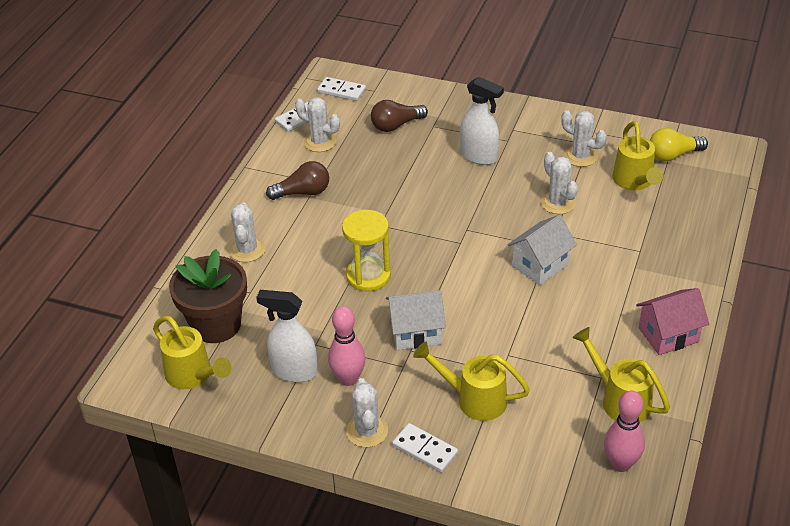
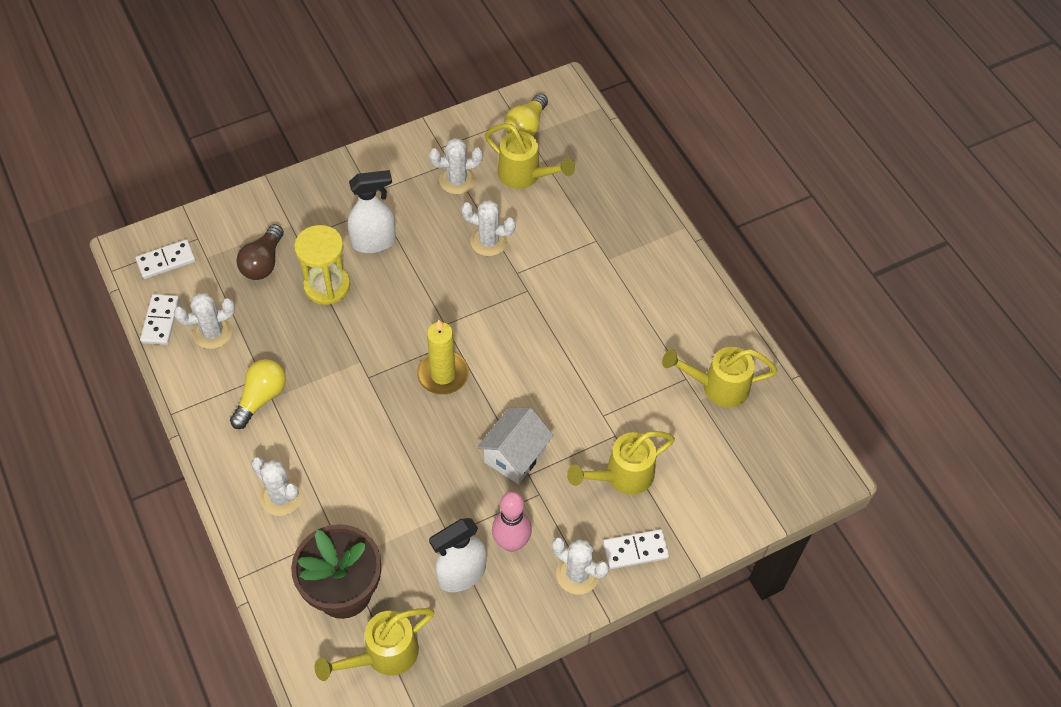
camera: 50 degrees left, 15 degrees up
yellow watering can [153,316,232,389] -> yellow watering can turned 150 degrees clockwise [314,608,434,681]
brown light bulb [266,161,329,200] -> yellow light bulb [230,359,286,429]
yellow hourglass [342,210,391,292] -> yellow hourglass moved to [294,225,350,305]
white house [507,215,577,285] -> none
pink bowling pin [604,390,645,472] -> none
pink house [636,288,709,355] -> none
none -> yellow candle [417,320,469,395]

